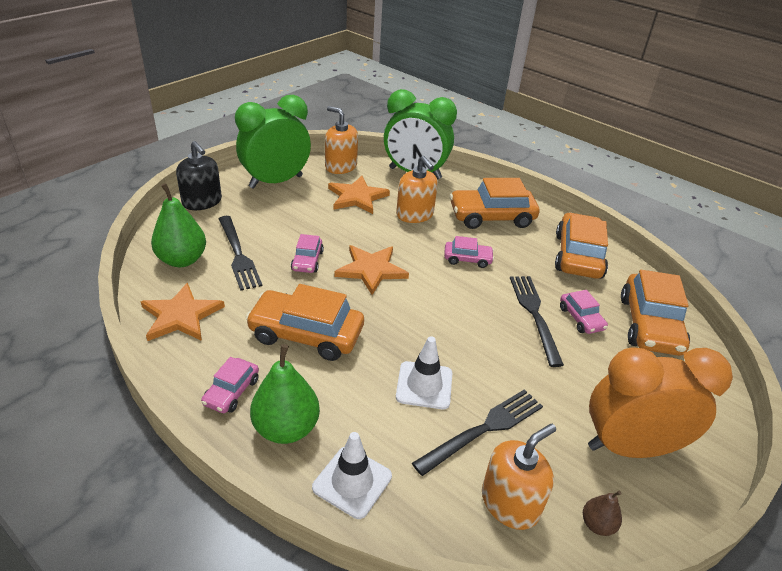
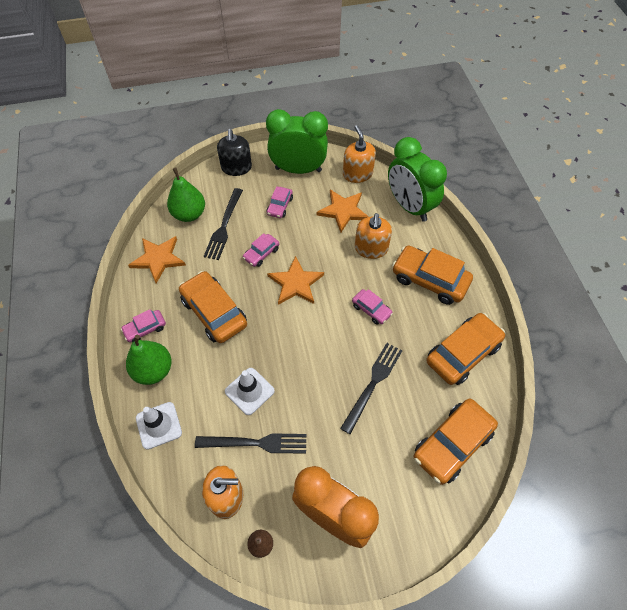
camera: 40 degrees right, 20 degrees up
pink car [560,290,608,334] -> pink car moved to [267,186,293,218]

